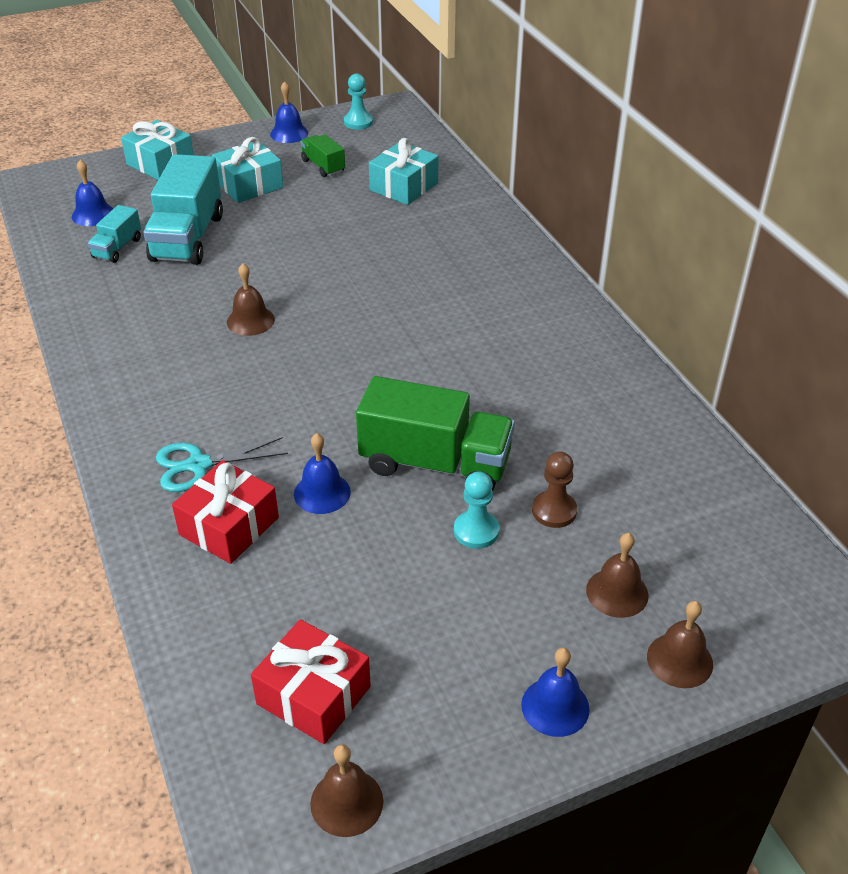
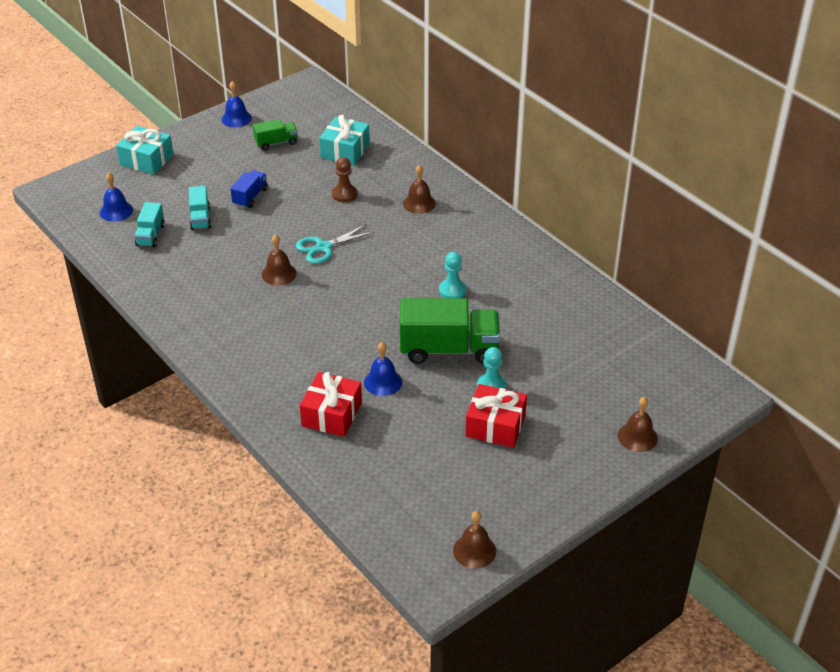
camera: 15 degrees left, 0 degrees up
turquoise truck [143,154,223,265] -> turquoise truck [189,186,211,230], size x0.51
turquoise scissors [156,437,288,492] -> turquoise scissors moved to [296,224,374,264]
turquoise gift [212,137,283,203] -> none
red gift [251,619,371,744] -> red gift moved to [465,384,527,448]
green truck [300,134,345,177] -> green truck turned 120 degrees clockwise [253,119,298,151]
turquoise pawn [344,73,373,130] -> turquoise pawn moved to [439,252,466,298]
blue bell [521,648,590,737] -> none
brown pawn [532,452,577,528] -> brown pawn moved to [332,157,357,202]
brown bell [586,533,649,618] -> brown bell moved to [403,165,436,214]
none -> blue truck [230,170,268,208]

